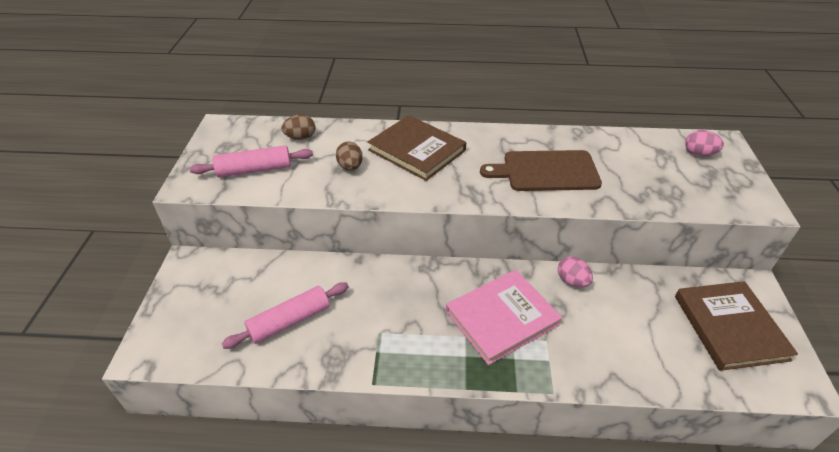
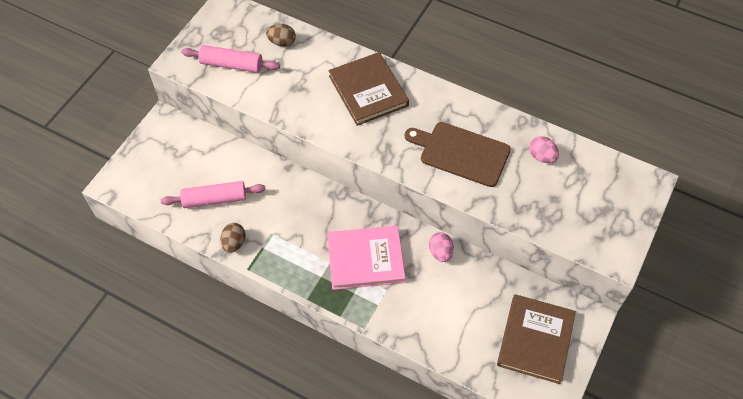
camera: 25 degrees right, 15 degrees up
brown egg [336,142,363,171] -> brown egg moved to [221,223,246,253]
pink egg [685,130,724,156] -> pink egg moved to [529,136,559,163]

